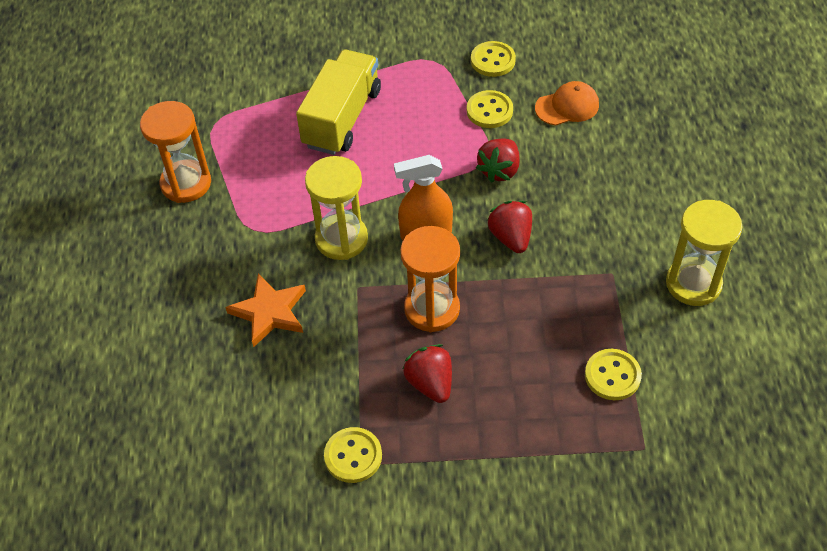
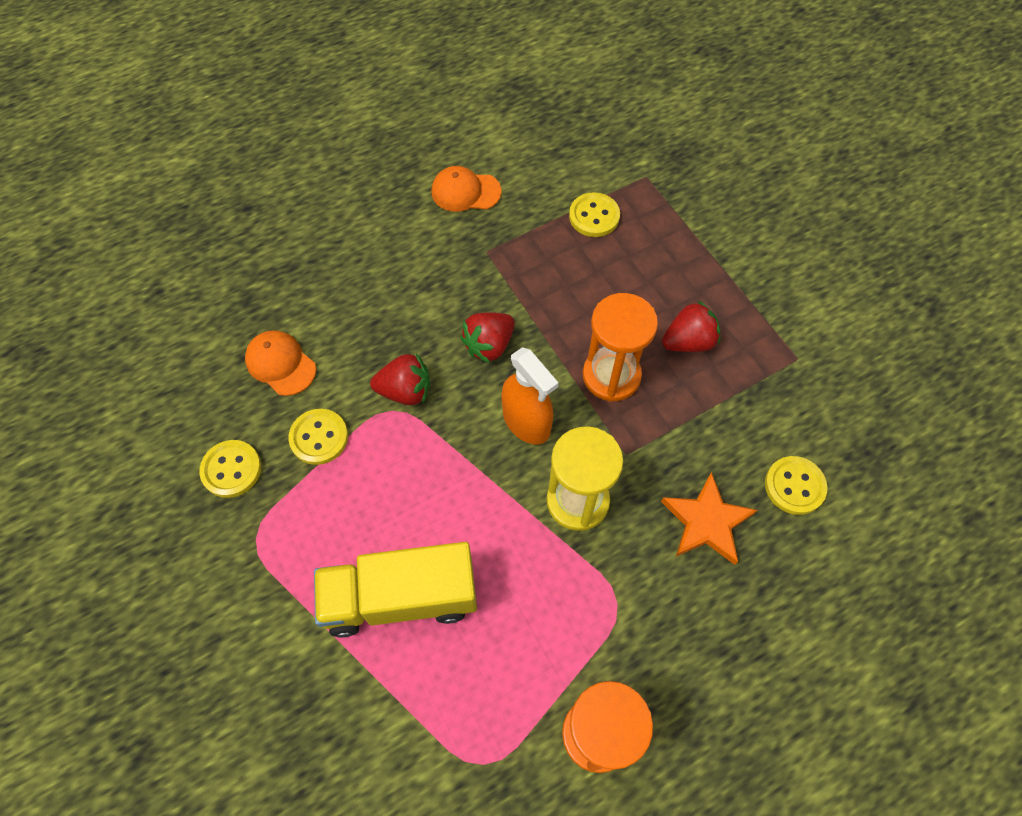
camera: 120 degrees left, 10 degrees up
yellow button [324,427,382,483] -> yellow button moved to [765,456,828,515]
red strawberry [403,344,452,403] -> red strawberry turned 150 degrees counterclockwise [662,300,720,352]
yellow hourglass [666,200,743,306] -> orange cap [432,166,502,212]

